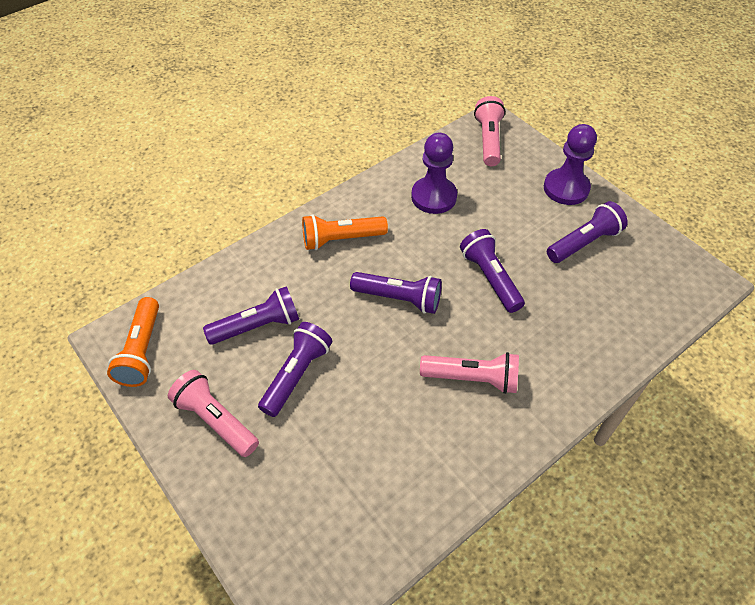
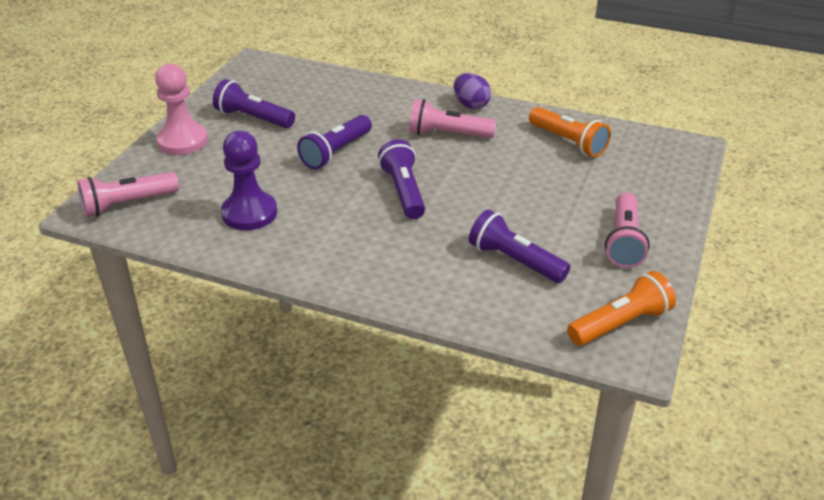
camera: 120 degrees left, 15 degrees down
purple flashlight [258,322,332,417] -> none
orange flashlight [302,214,388,250] -> orange flashlight moved to [529,107,611,157]
pink flashlight [420,352,519,394] -> pink flashlight turned 60 degrees counterclockwise [409,99,496,138]
purple pawn [544,124,597,205] -> pink pawn [155,64,208,155]
none -> purple egg [454,73,491,109]

